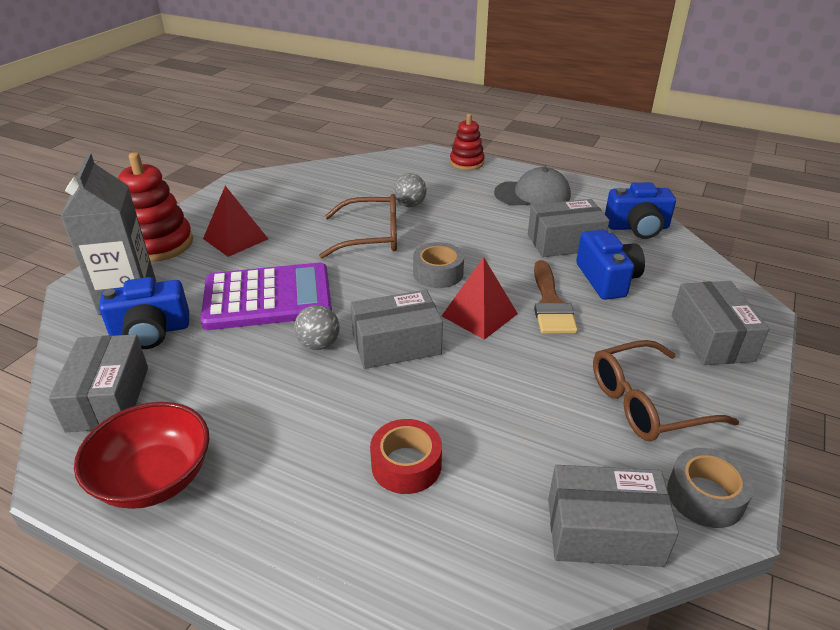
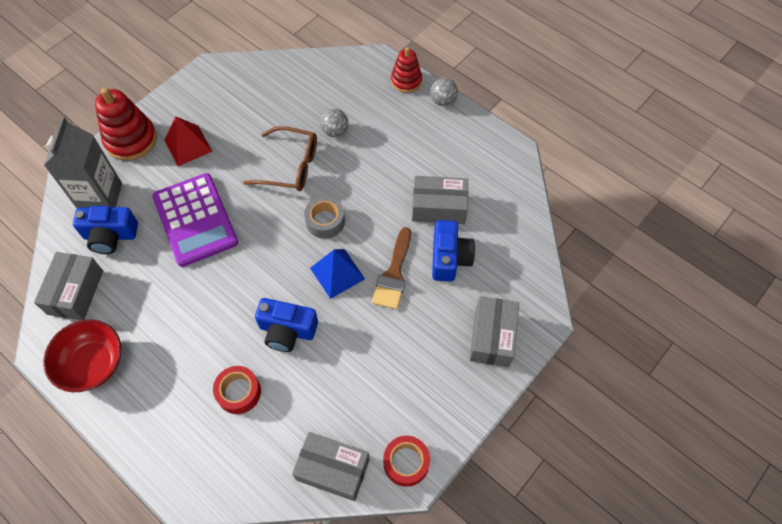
camera: 15 degrees right, 25 degrees up
purple calculator [200,263,332,330] -> purple calculator turned 60 degrees clockwise [152,173,238,267]
grey ball [294,305,340,350] -> grey ball moved to [430,78,458,106]
grey box [350,290,443,369] -> none
red pyramid [442,257,518,340] -> blue pyramid [310,249,365,299]
grey cap [494,167,571,206] -> none
brown glasses [593,340,739,441] -> none
blue camera [605,182,676,239] -> blue camera moved to [255,298,318,352]
grey tape [667,448,754,528] -> red tape [383,436,430,487]

